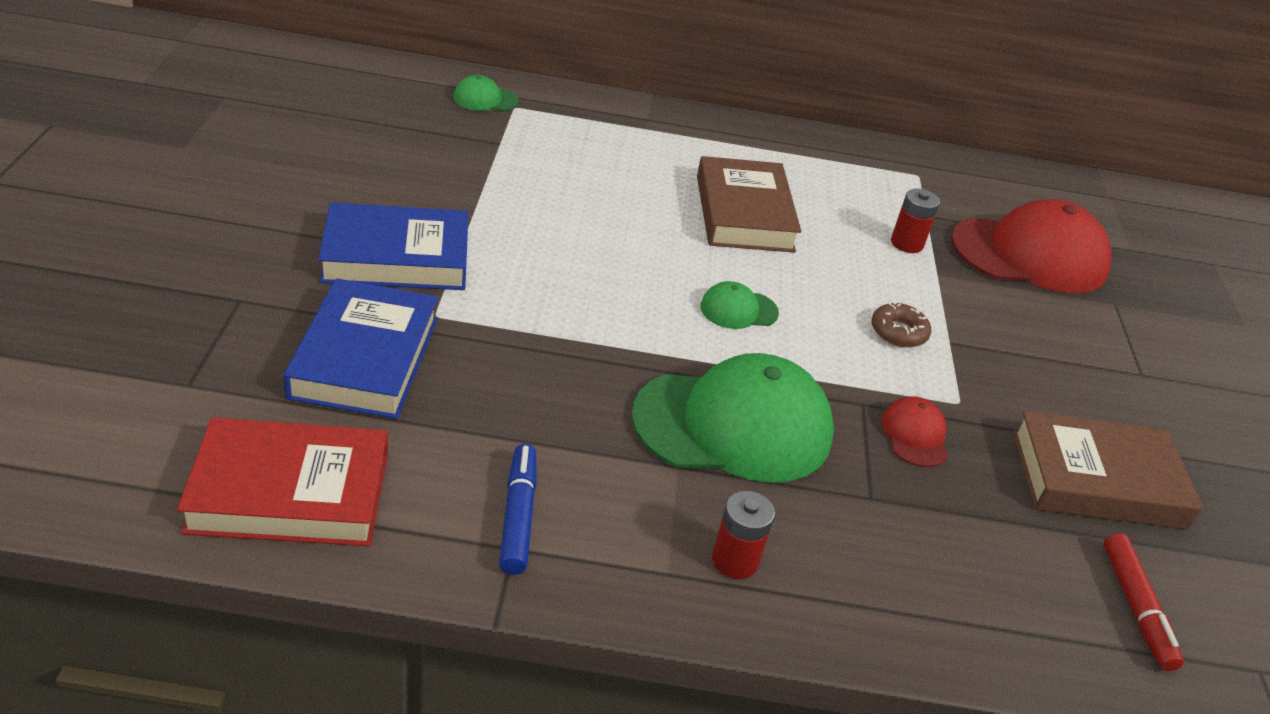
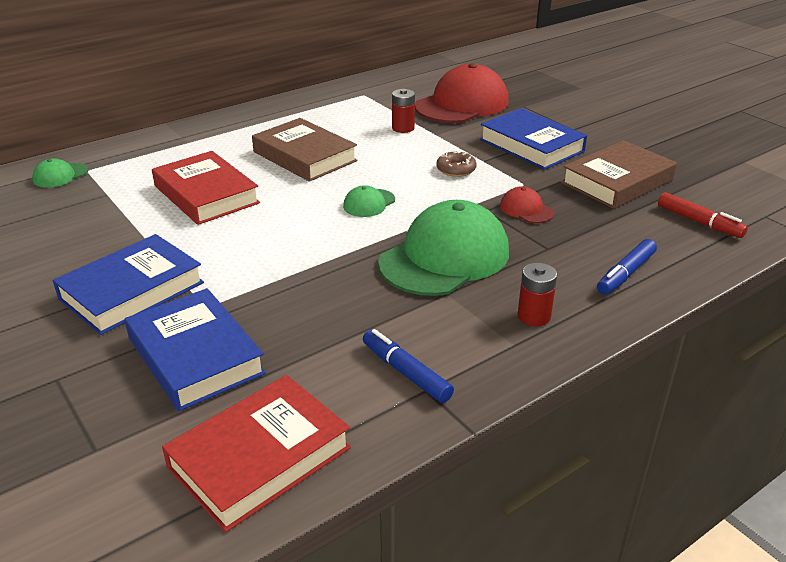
camera: 35 degrees left, 5 degrees down
none -> red book [152,151,260,225]
none -> blue book [480,108,587,170]
none -> blue marker [597,239,657,295]

